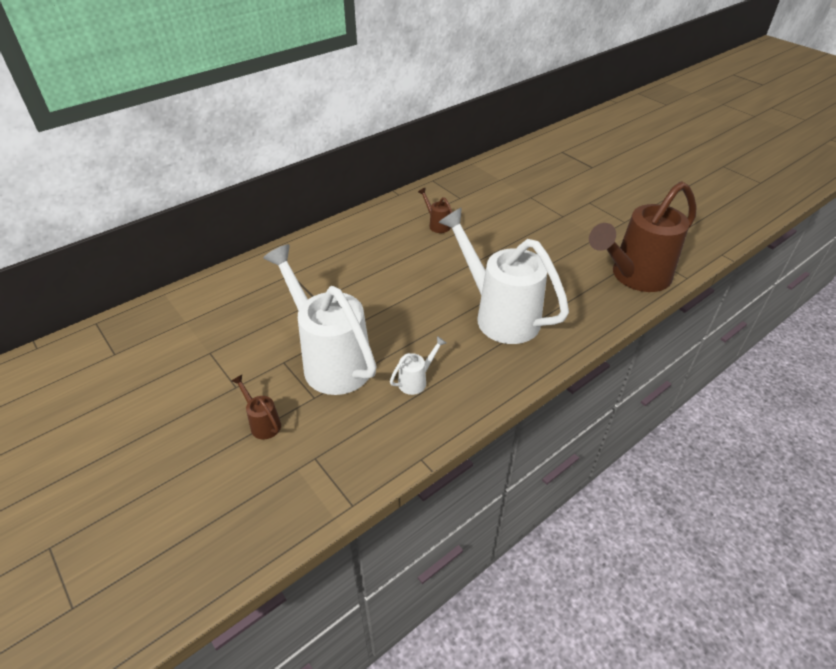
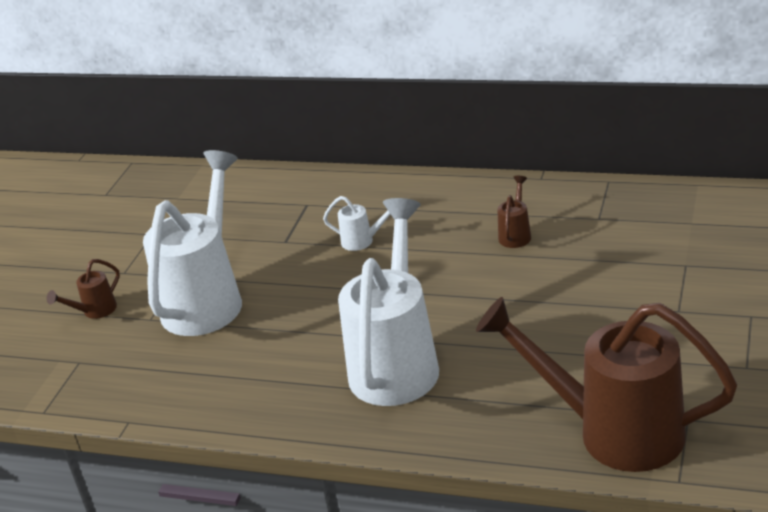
camera: 60 degrees right, 10 degrees down
brown watering can [231,375,281,439] -> brown watering can turned 150 degrees counterclockwise [47,259,120,319]
white watering can [390,336,446,395] -> white watering can moved to [323,196,390,251]

